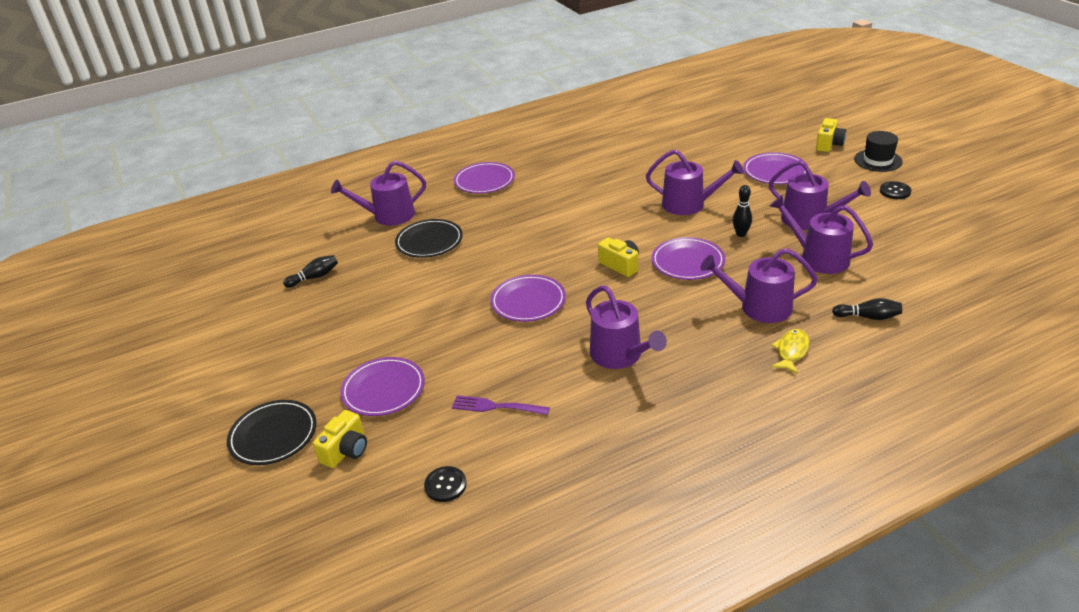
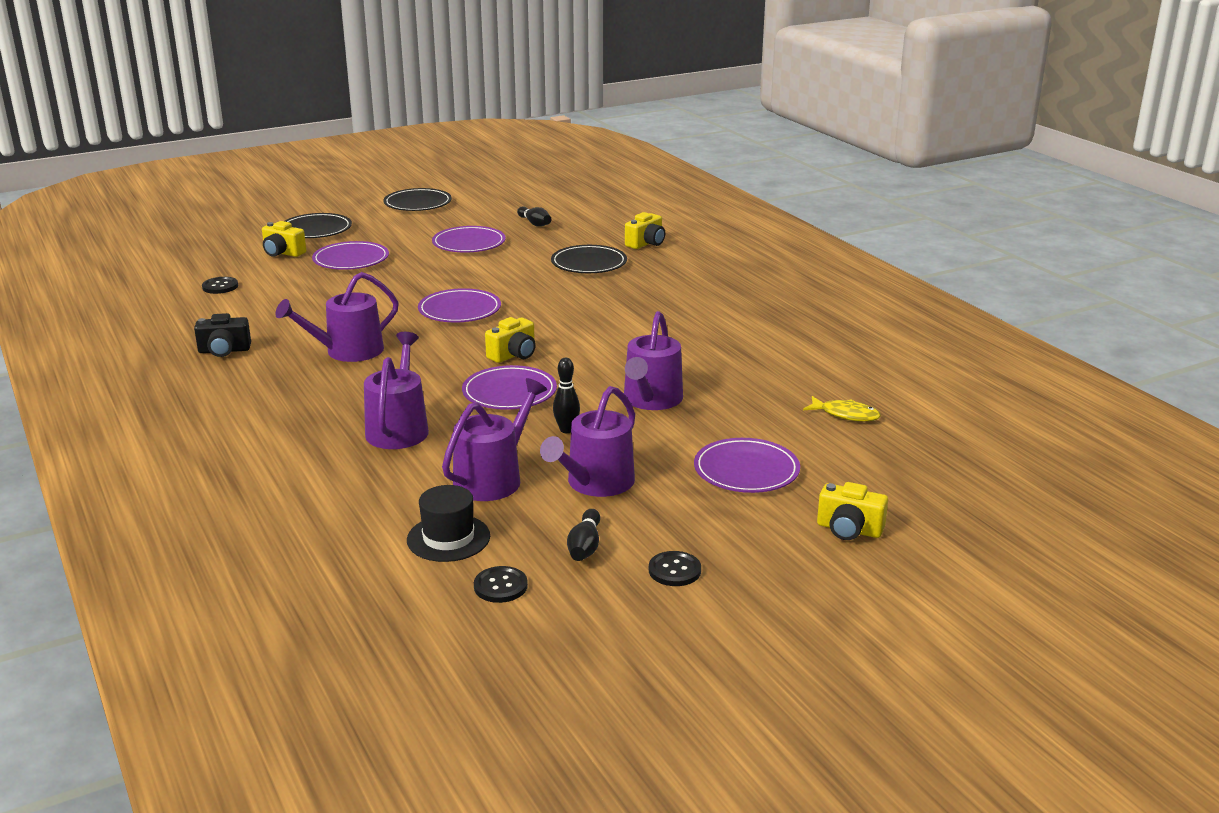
camera: 85 degrees right, 10 degrees down
purple watering can [331,161,426,226] -> yellow camera [625,212,665,249]
purple fork [452,395,550,415] -> none
purple plate [454,162,515,194] -> purple plate moved to [432,226,506,253]
yellow fish [771,329,810,374] -> yellow fish moved to [803,396,881,422]
black bowling pin [832,298,902,320] -> black bowling pin moved to [567,509,600,561]
black hat [854,131,903,172] -> black hat moved to [407,485,490,562]
none -> black camera [194,313,251,357]
none -> black plate [384,188,452,211]
none -> black button [474,566,528,603]

